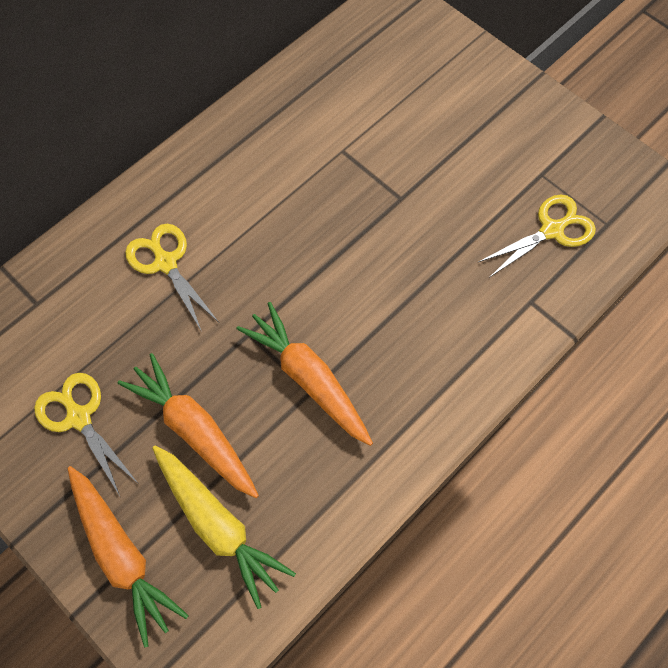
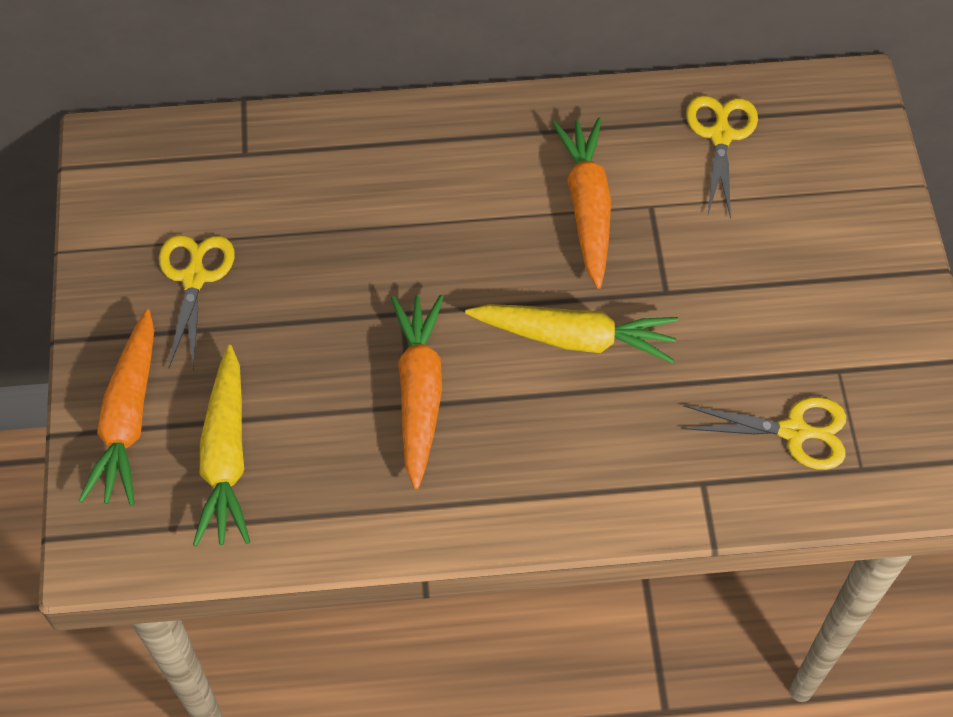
camera: 40 degrees right, 5 degrees down
orange carrot [118,353,259,498] -> orange carrot moved to [552,117,611,289]
yellow scissors [125,224,219,332] -> yellow scissors moved to [686,95,758,219]
none -> yellow carrot [465,304,678,363]

